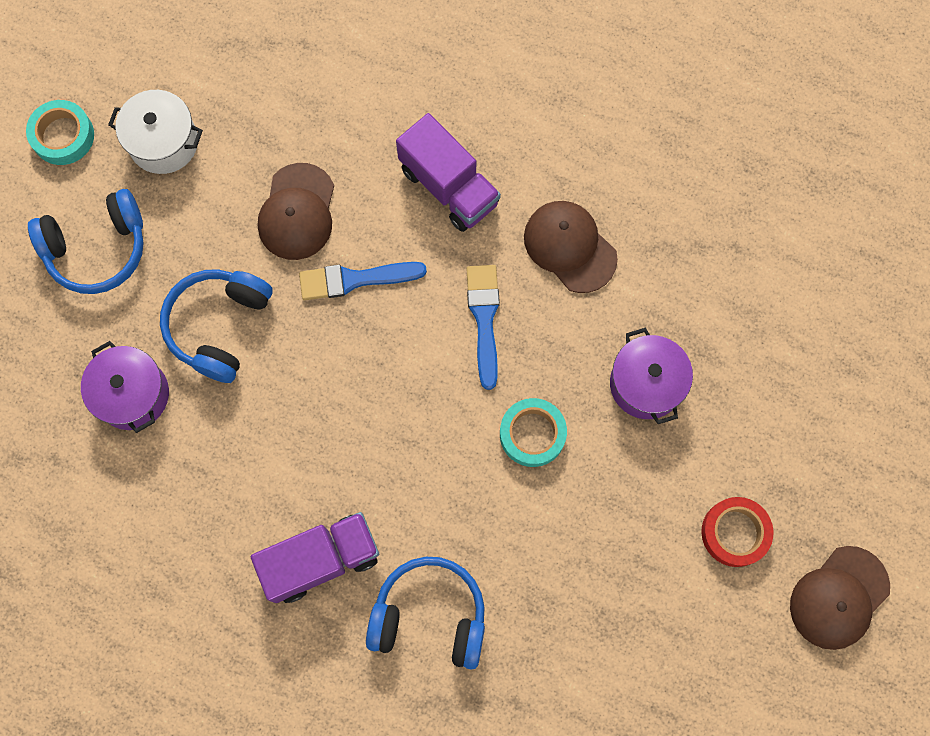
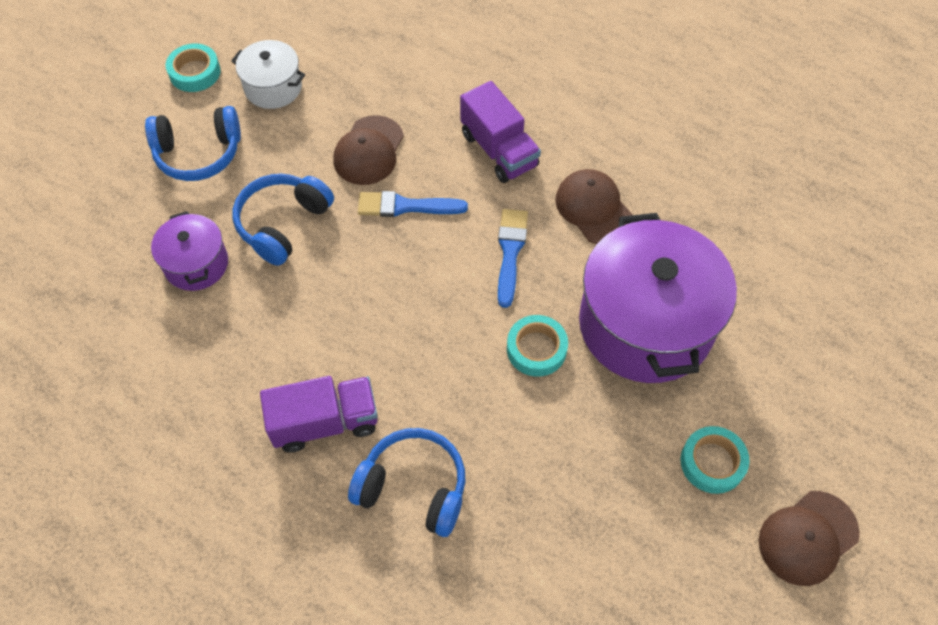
camera: 10 degrees right, 15 degrees down
purple pot [610,328,693,424] -> purple pot [579,213,737,383], size x2.02
red tape [701,497,773,567] -> turquoise tape [681,426,750,494]

